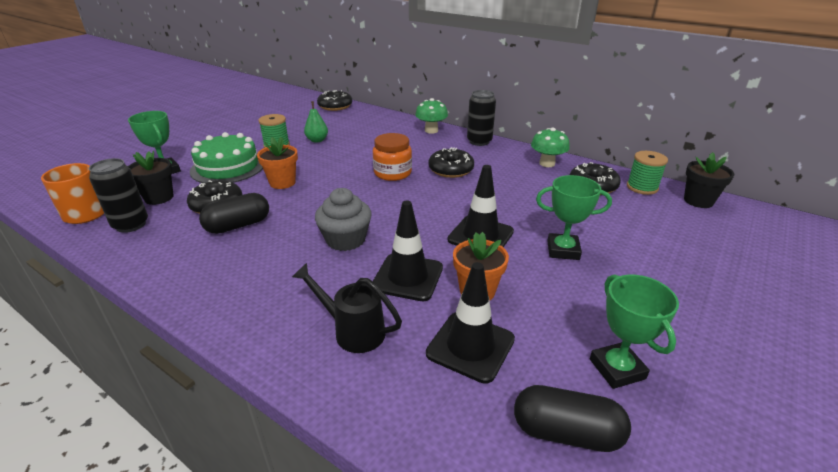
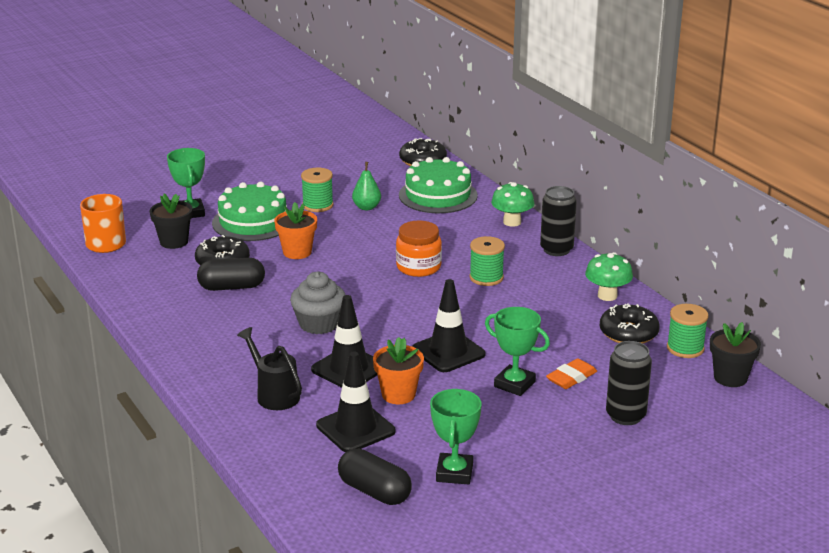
camera: 25 degrees right, 5 degrees down
black can [89,158,148,233] -> black can moved to [606,341,652,425]
black donut [428,147,474,178] -> green spool [470,236,505,286]
none -> green cake [399,157,478,213]
none -> orange eraser [546,358,597,389]

